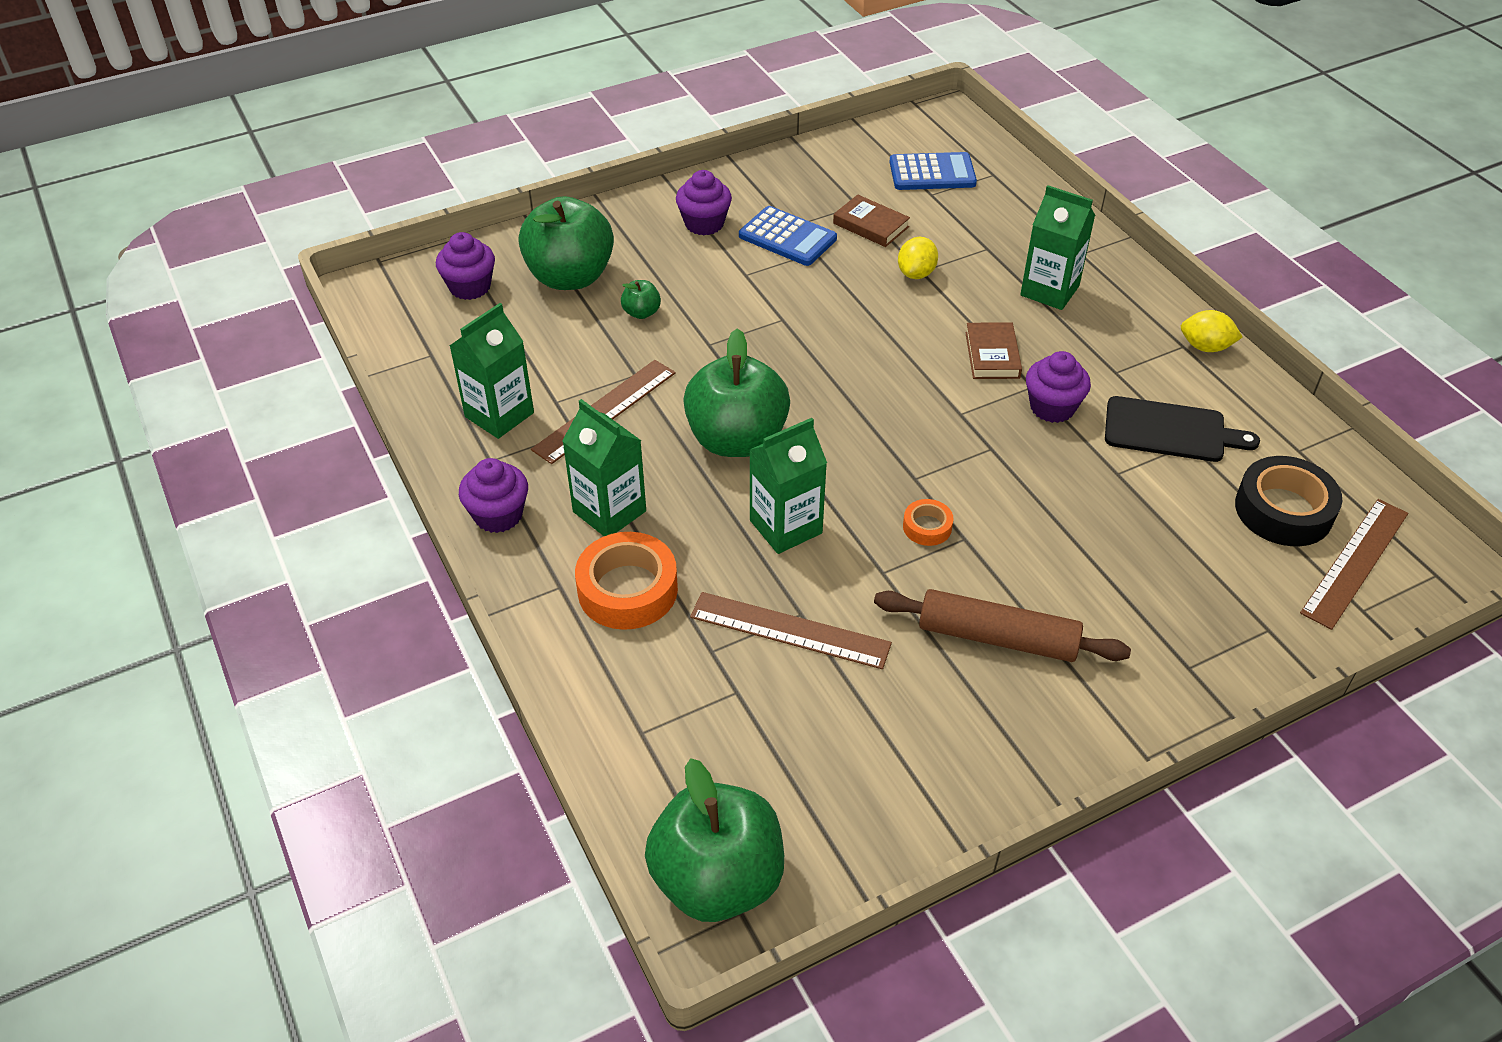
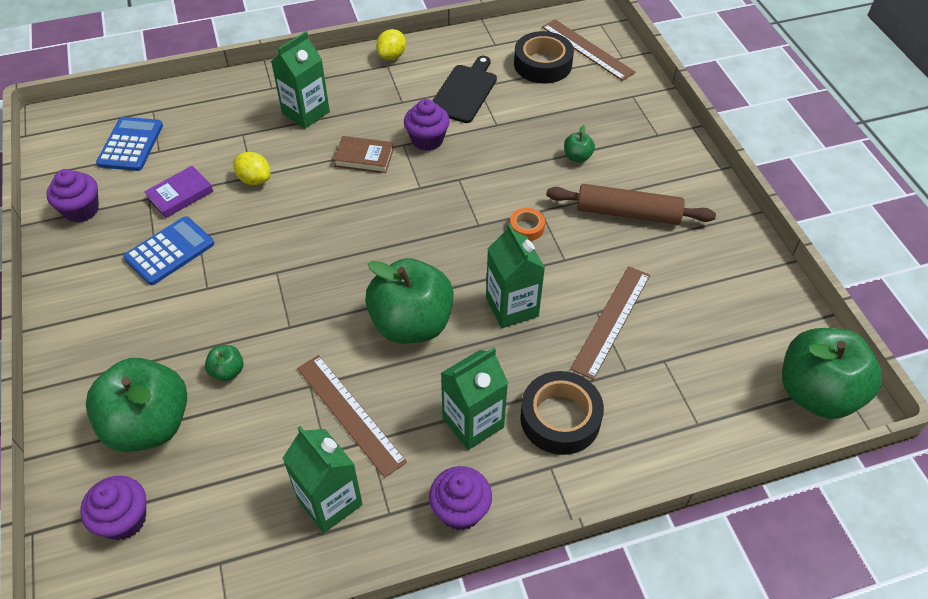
camera: 80 degrees left, 5 degrees up
orange tape [575,532,678,630] -> black tape [520,371,604,455]
purple cupcake [676,170,732,235] -> purple cupcake moved to [46,169,99,223]
brown book [833,194,910,247] -> purple book [144,166,213,218]
brown rolling pin [874,589,1131,662] -> brown rolling pin turned 75 degrees clockwise [546,184,716,225]
none -> green apple [564,125,595,162]

